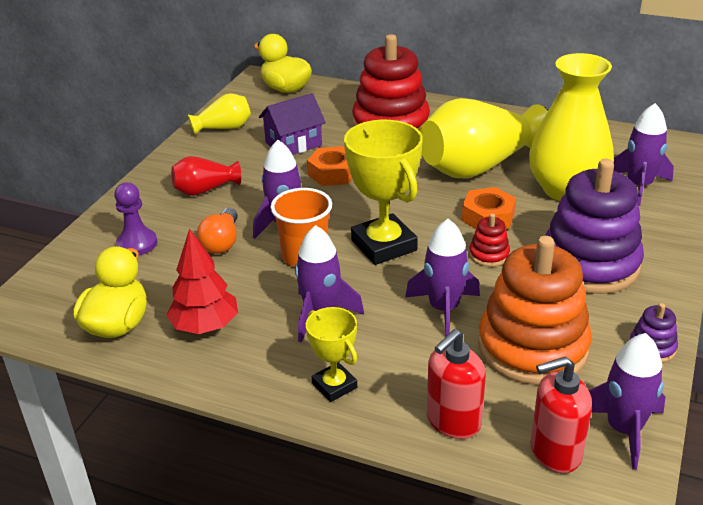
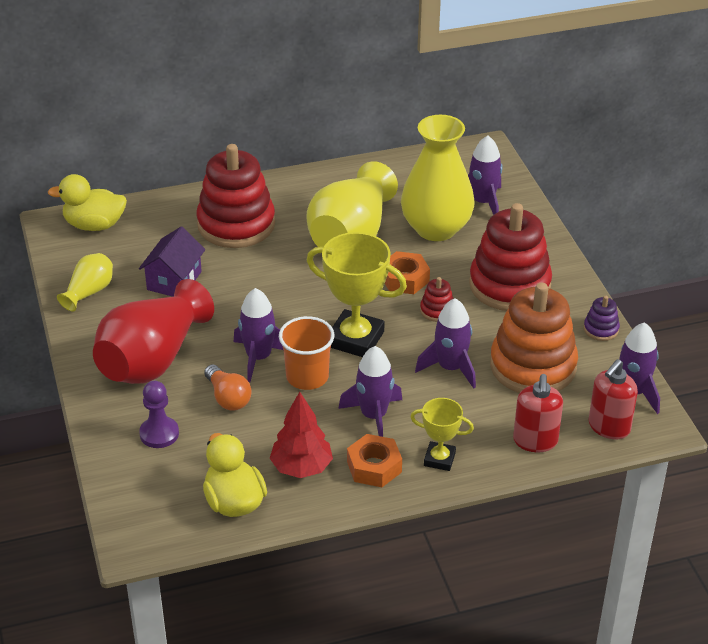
camera: 40 degrees left, 5 degrees up
red vase [171,156,241,196] -> red vase [93,279,214,384], size x2.04
orange nut [307,146,352,186] -> orange nut moved to [347,434,402,487]
purple stacking toy [545,159,644,294] -> red stacking toy [469,203,552,311]

